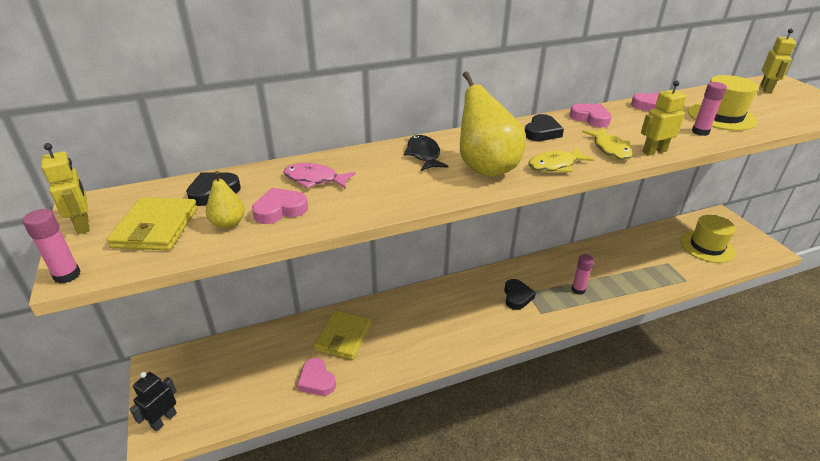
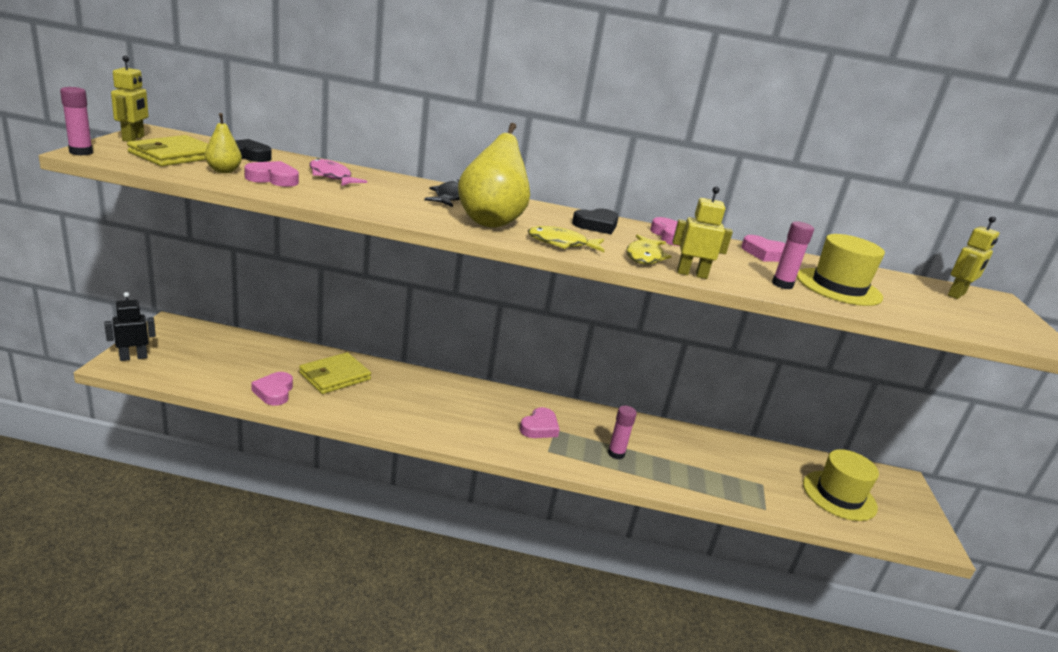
camera: 25 degrees right, 10 degrees down
black heart [504,279,536,310] -> pink heart [520,407,560,438]

